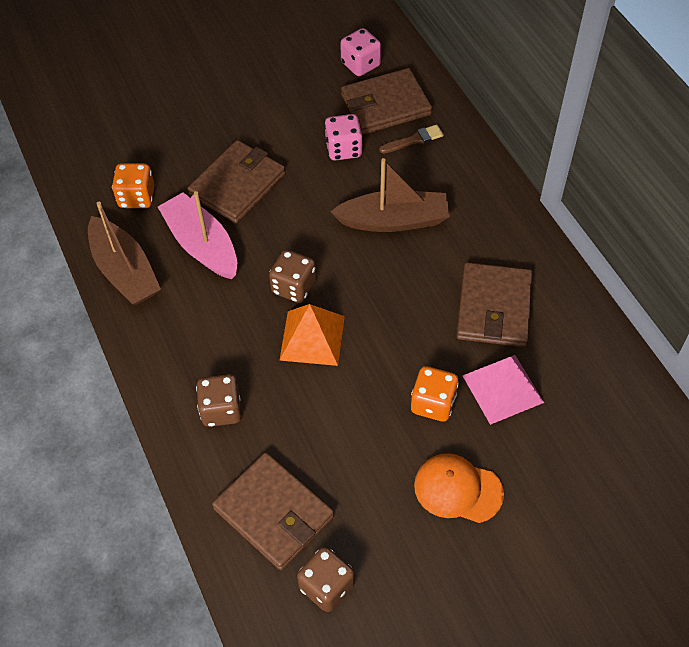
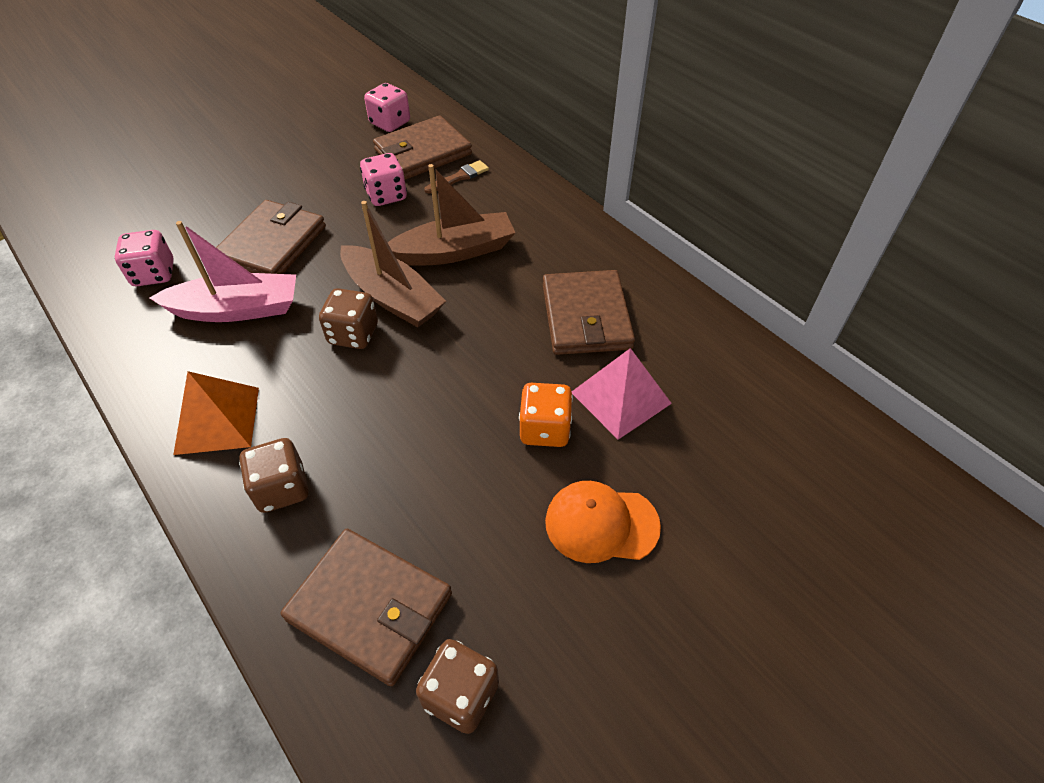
camera: 15 degrees left, 5 degrees down
brown boat [88,202,161,305] -> brown boat moved to [340,201,446,328]
orange dice [112,163,155,208] -> pink dice [115,230,174,286]
pink boat [158,191,237,279] -> pink boat turned 135 degrees clockwise [150,221,296,322]
orange pyramid [279,304,345,366] -> orange pyramid moved to [173,371,259,455]

